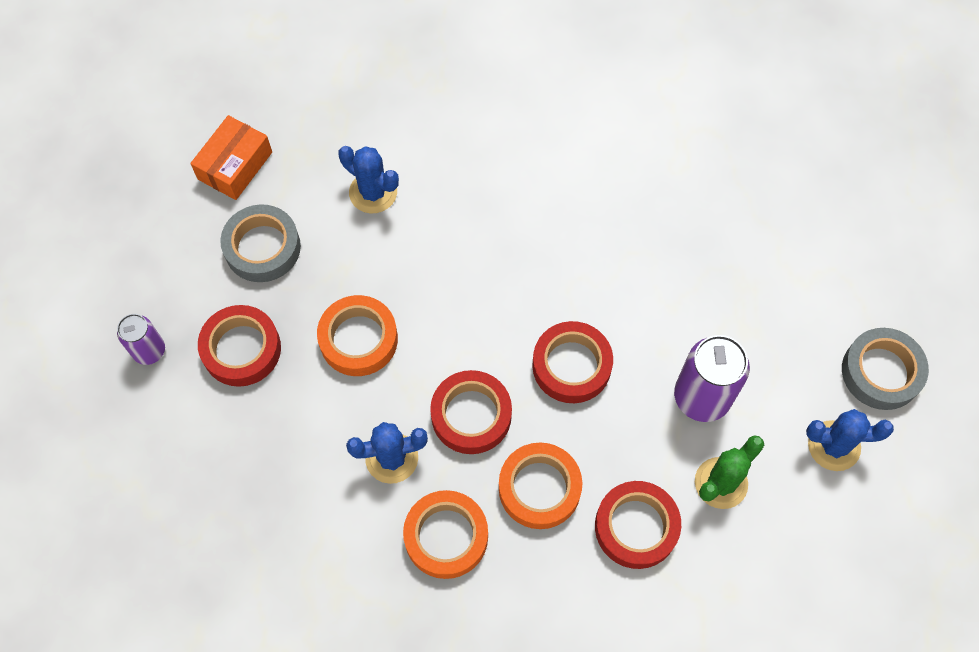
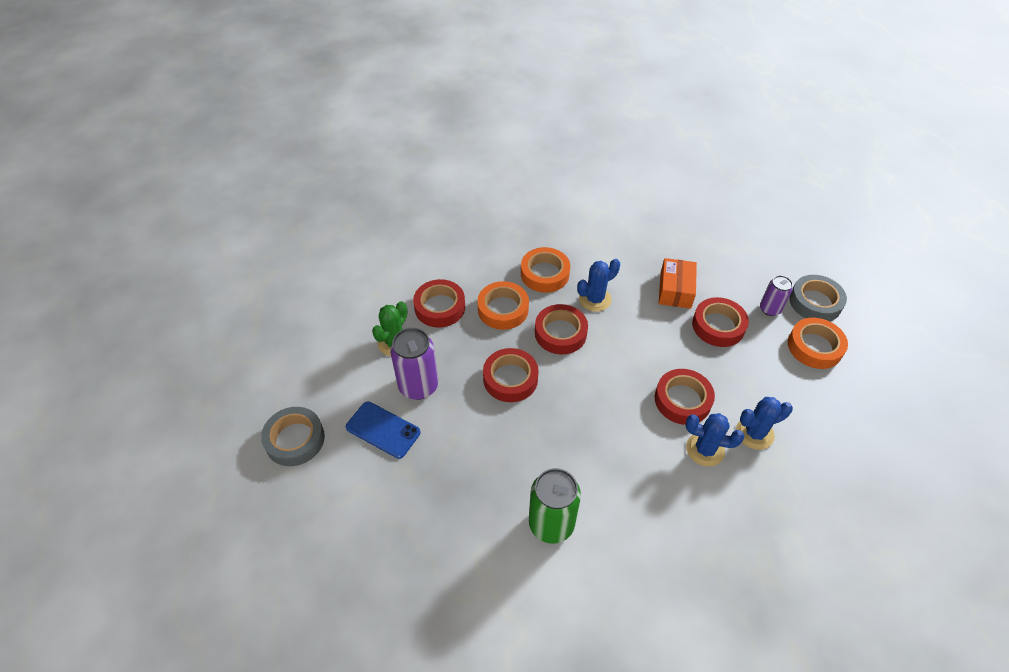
camera: 160 degrees right, 15 degrees down
orange box [190,115,272,200] -> orange box moved to [659,258,697,309]
grey tape [220,204,301,282] -> grey tape moved to [789,275,847,321]
orange tape [317,295,398,376] -> orange tape moved to [788,318,848,369]
blue cactus [806,409,894,471] -> blue cactus moved to [736,397,793,450]
none -> blue phone [346,401,421,459]
none -> green can [529,468,581,544]
none -> red tape [655,369,715,425]

